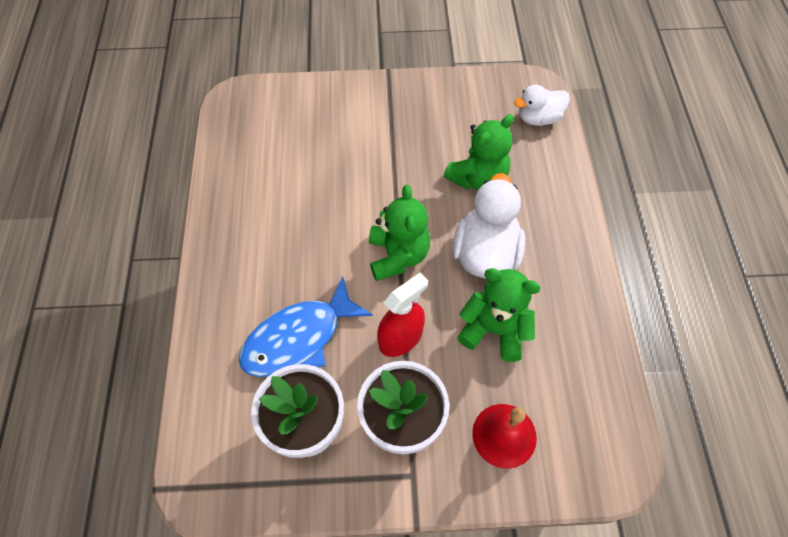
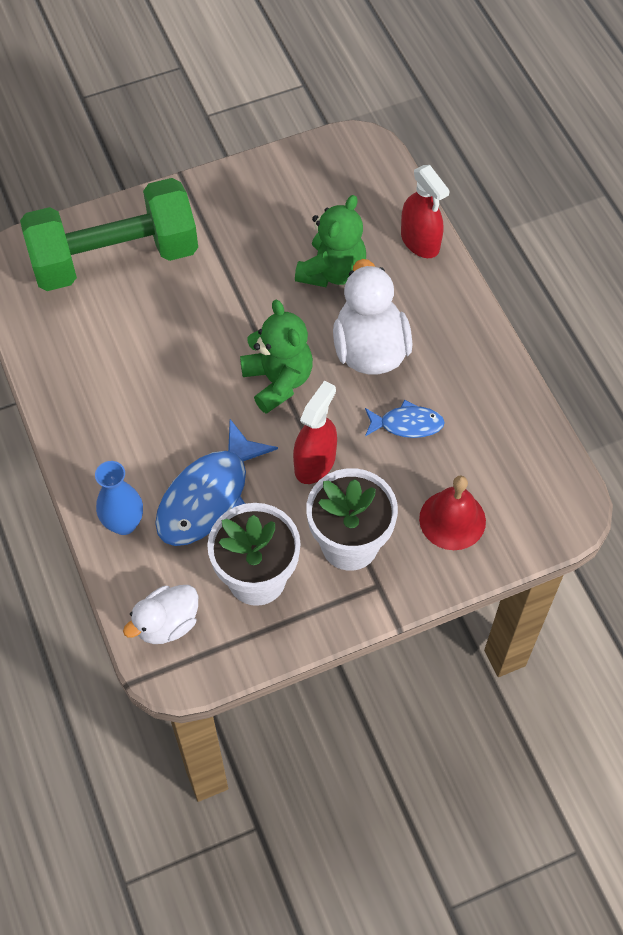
camera: 20 degrees left, 0 degrees up
green teddy bear [457,268,540,362] -> blue fish [365,400,445,438]
white duck [514,85,570,126] -> white duck moved to [123,585,198,644]
none -> green dumbbell [20,178,198,291]
none -> blue vase [95,461,143,535]
none -> red spray bottle [401,165,450,258]

